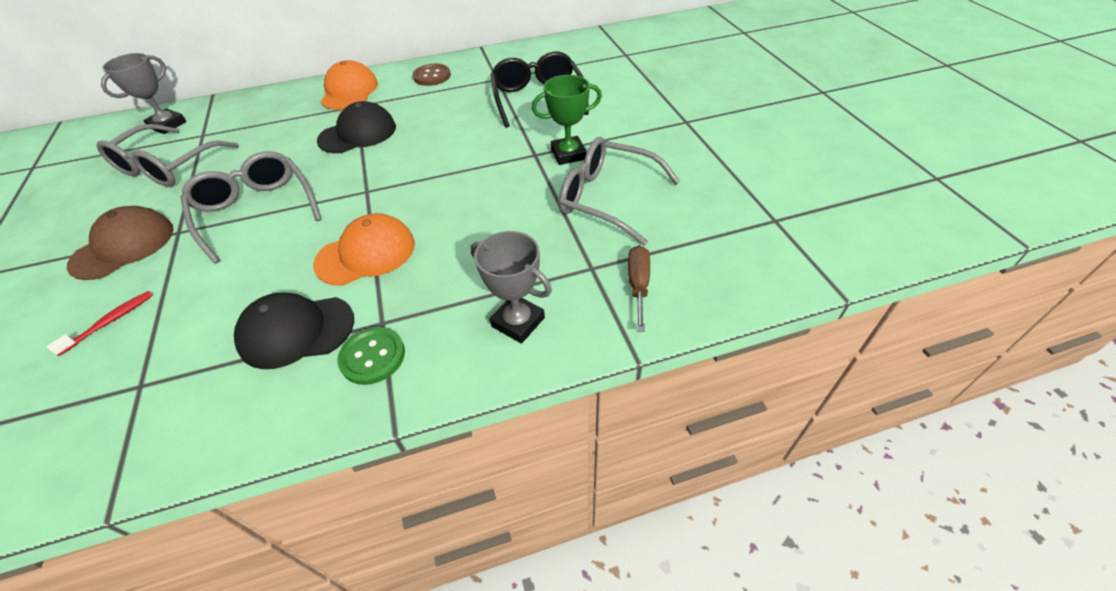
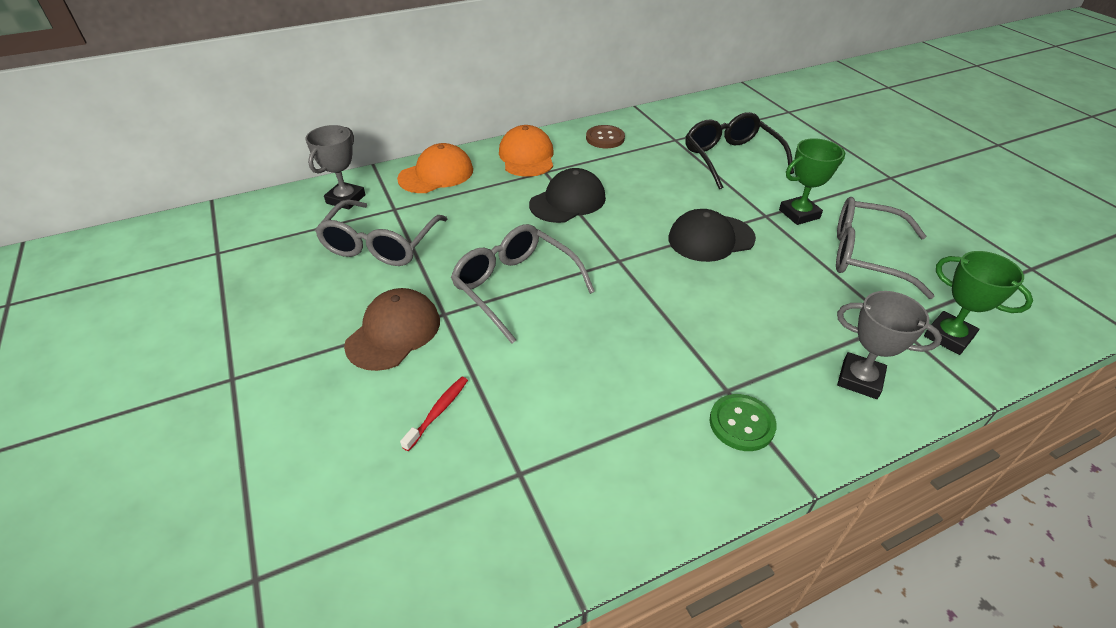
camera: 10 degrees left, 5 degrees down
black cap [234,293,354,369] -> black cap moved to [668,209,756,262]
orange cap [313,213,415,286] -> orange cap moved to [397,143,473,193]
brown screwdriver [628,245,650,332] -> green trophy [924,251,1033,355]

